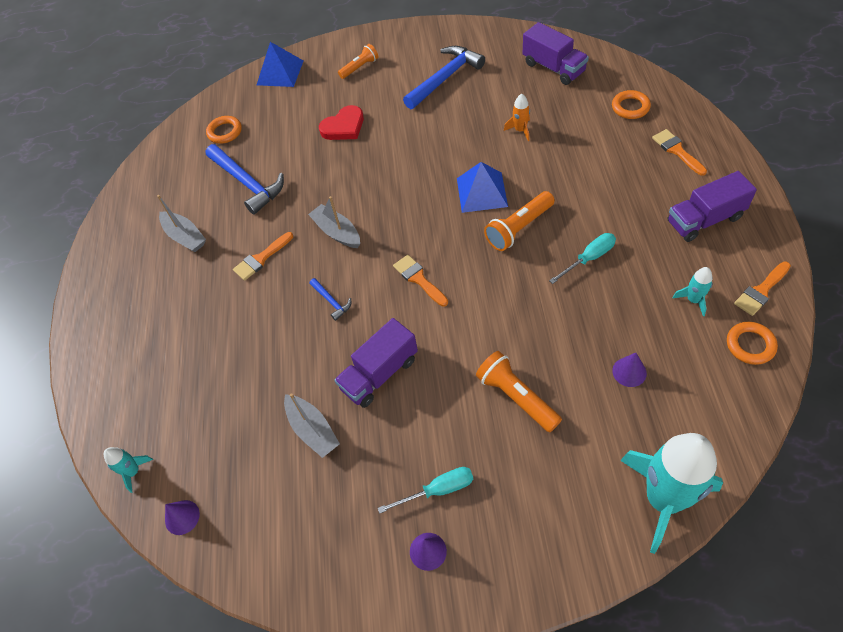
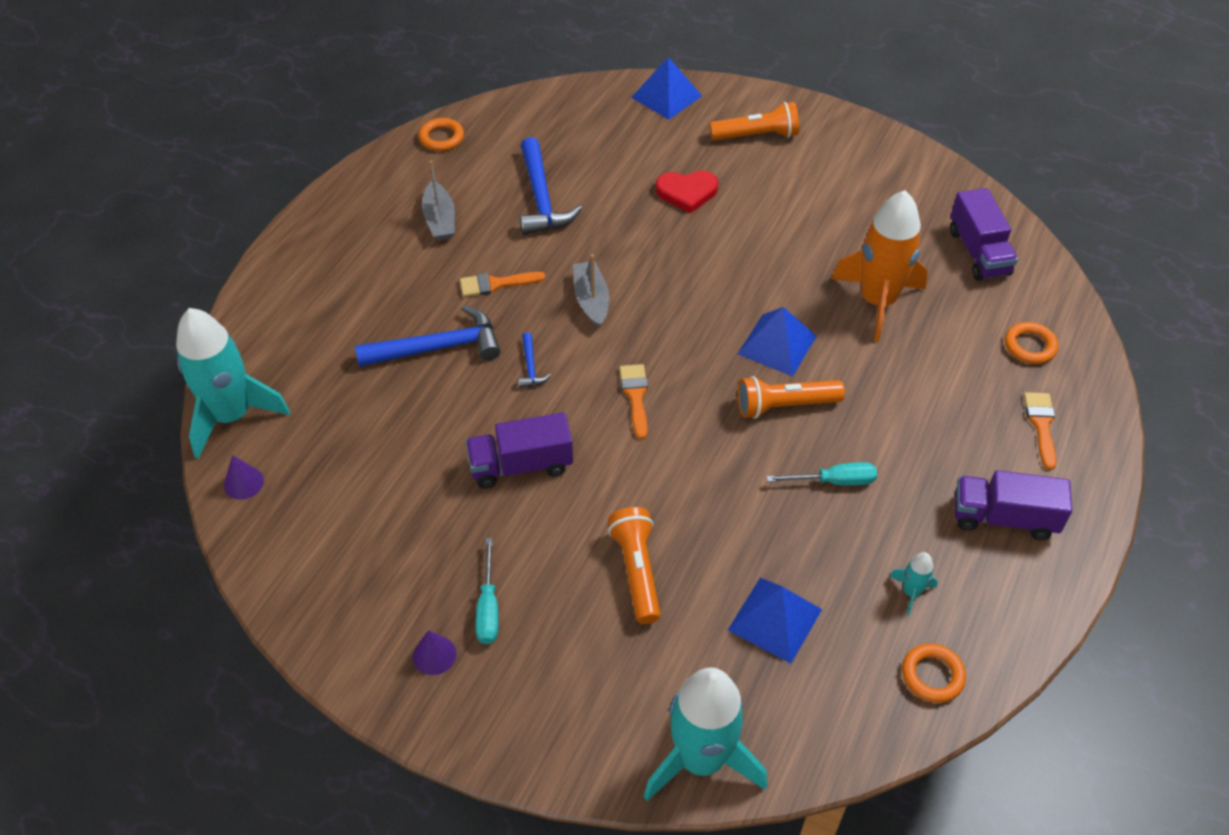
camera: 25 degrees right, 5 degrees down
turquoise rocket [104,447,153,493] -> turquoise rocket [176,308,290,459], size x2.37
orange ring [206,116,242,144] -> orange ring moved to [418,118,464,151]
grey boat [284,393,340,458] -> none
orange flashlight [338,44,378,79] -> orange flashlight [710,102,799,141], size x1.52
turquoise screwdriver [378,467,473,514] -> turquoise screwdriver turned 75 degrees clockwise [475,538,499,644]
blue hammer [403,46,485,109] -> blue hammer moved to [355,305,500,367]
orange rocket [504,94,530,141] -> orange rocket [832,190,928,342], size x2.37
purple cone [612,353,647,387] -> blue pyramid [728,578,822,664]
orange brush [734,262,791,316] -> none

